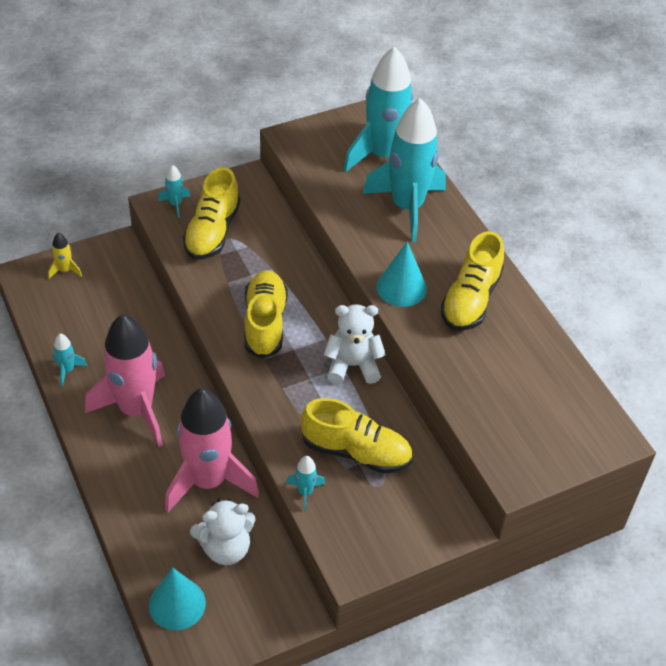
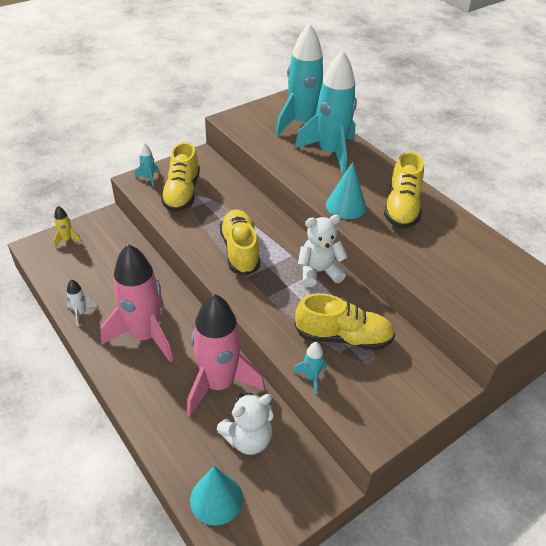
camera: 10 degrees left, 5 degrees down
turquoise rocket [53,334,88,386] -> white rocket [67,280,97,326]

